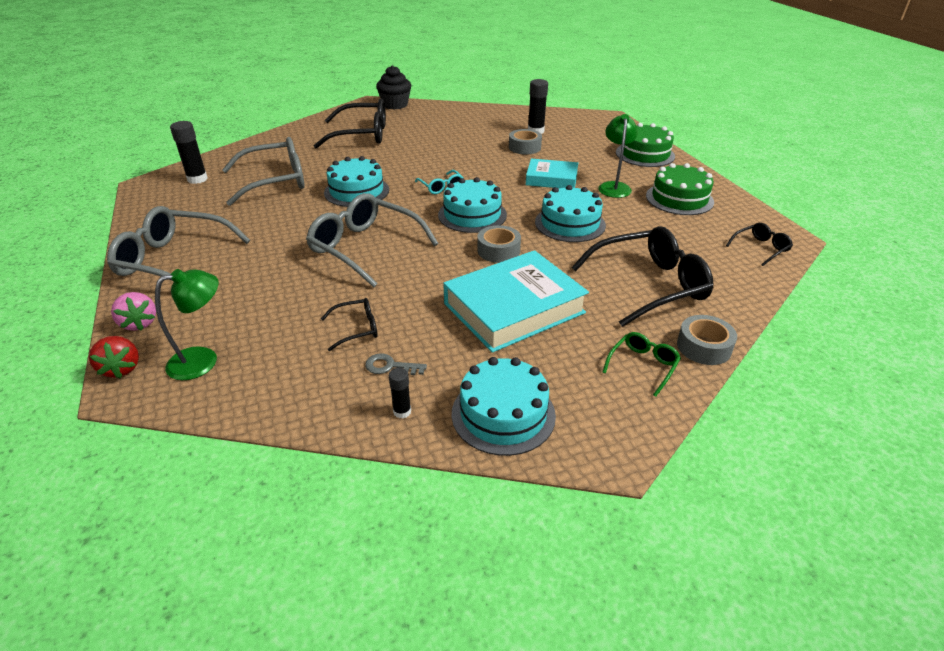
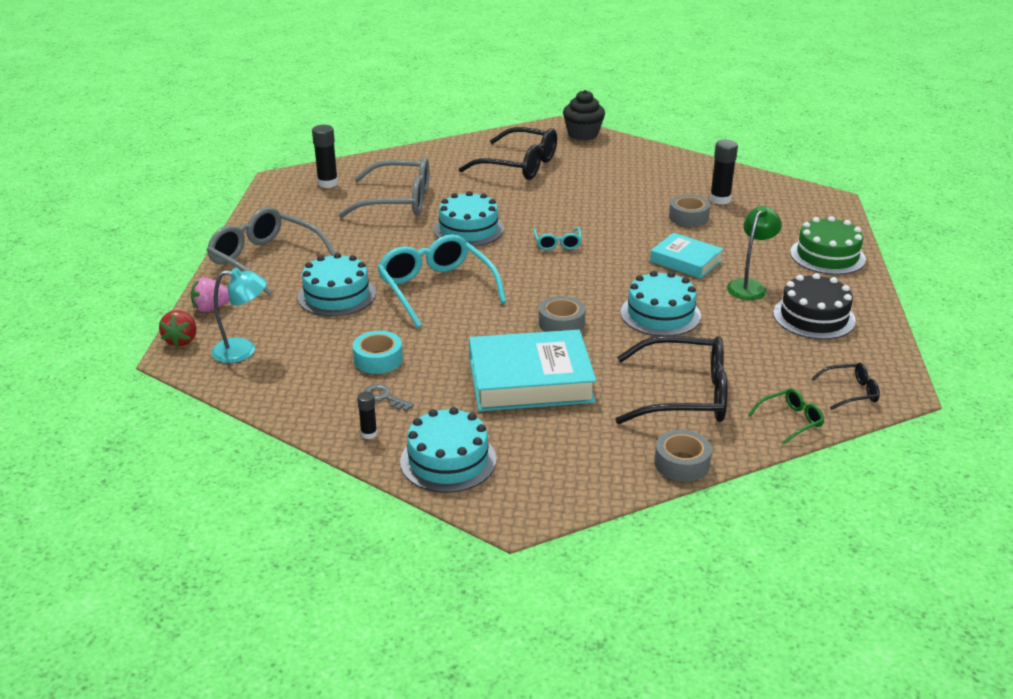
camera: 25 degrees right, 5 degrees down
pink strawberry [111,292,156,331] -> pink strawberry turned 75 degrees clockwise [191,277,230,312]
green lamp [155,269,219,380] -> turquoise lamp [211,268,267,363]
grey glasses [306,193,438,287] -> turquoise glasses [377,234,507,328]
black glasses [321,298,378,351] -> turquoise tape [353,331,403,374]
turquoise cake [438,177,507,233] -> turquoise cake moved to [298,253,376,316]
green glasses [603,332,681,397] -> green glasses moved to [748,388,824,445]
green cake [646,163,714,215] -> black cake [773,273,856,339]

